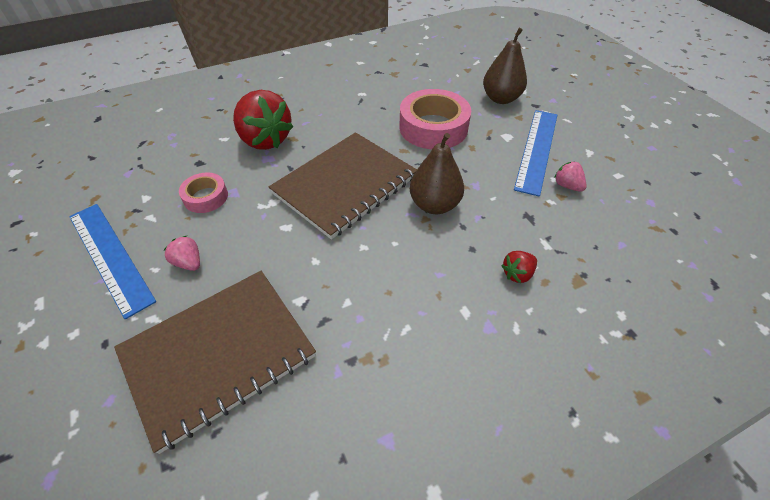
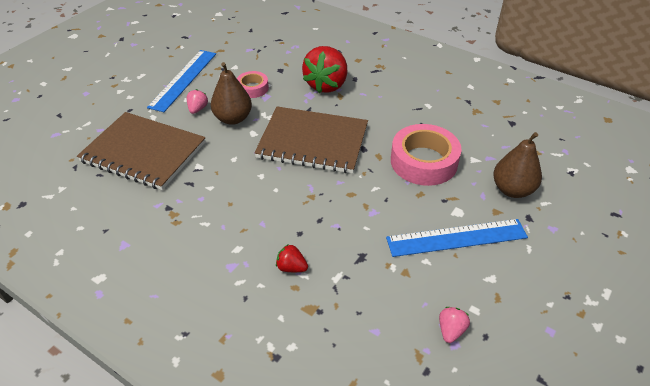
camera: 60 degrees right, 5 degrees down
brown pear [410,133,464,214] -> brown pear moved to [211,62,252,125]
pink strawberry [554,161,587,192] -> pink strawberry moved to [439,307,470,343]

